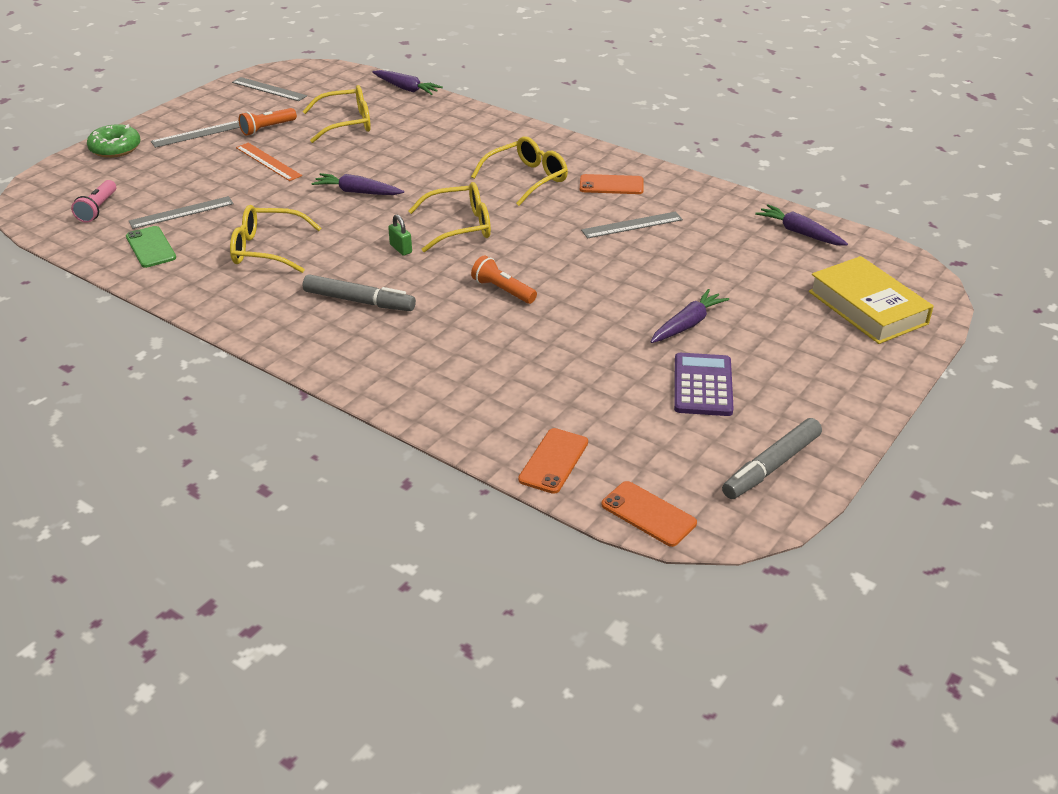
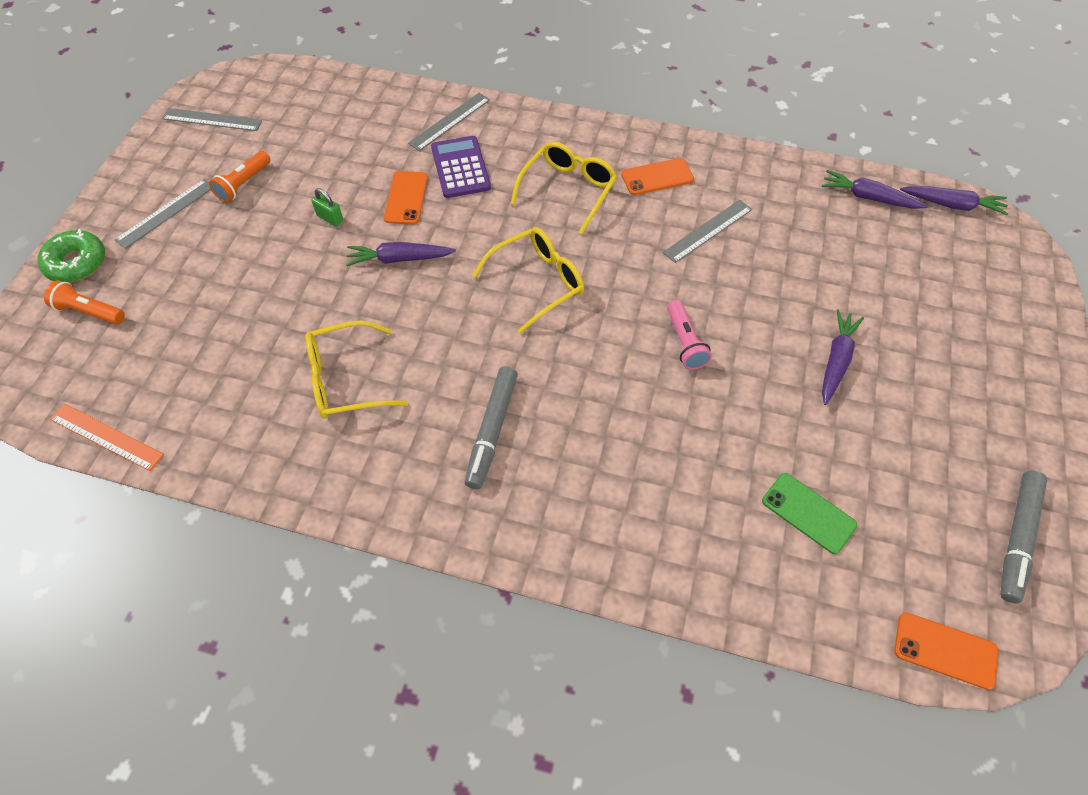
camera: 20 degrees left, 20 degrees up
pink flashlight [71,180,116,223] -> pink flashlight moved to [667,300,712,370]
green phone [126,226,176,268] -> green phone moved to [762,473,857,554]
grey ruler [129,196,234,229] -> grey ruler moved to [408,93,490,151]
orange ruler [236,143,302,181] -> orange ruler moved to [50,404,164,471]
yellow glasses [303,85,371,143] -> none
grey marker [303,274,416,311] -> grey marker turned 105 degrees clockwise [465,366,518,489]
purple carrot [372,70,443,95] -> purple carrot moved to [900,186,1008,215]
green padlock [388,215,412,256] -> green padlock moved to [312,188,343,227]
orange flashlight [471,256,537,304] -> orange flashlight moved to [44,280,125,324]
orange phone [518,428,588,494] -> orange phone moved to [384,171,428,225]
purple calculator [674,353,734,416] -> purple calculator moved to [431,136,491,198]
yellow book [809,256,934,344] -> none

